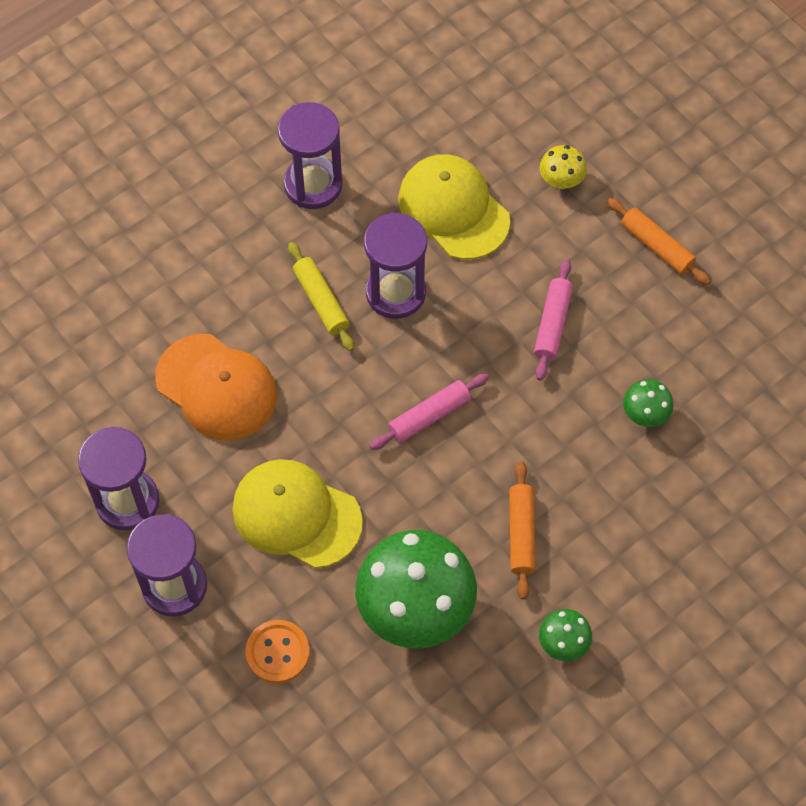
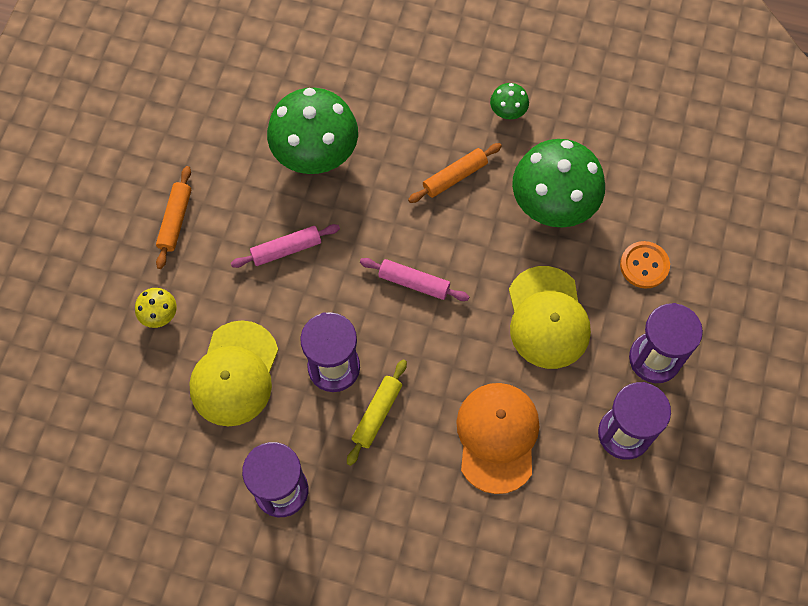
camera: 125 degrees left, 5 degrees up
green mushroom [623,379,674,427] -> green mushroom [267,88,358,174], size x2.26

